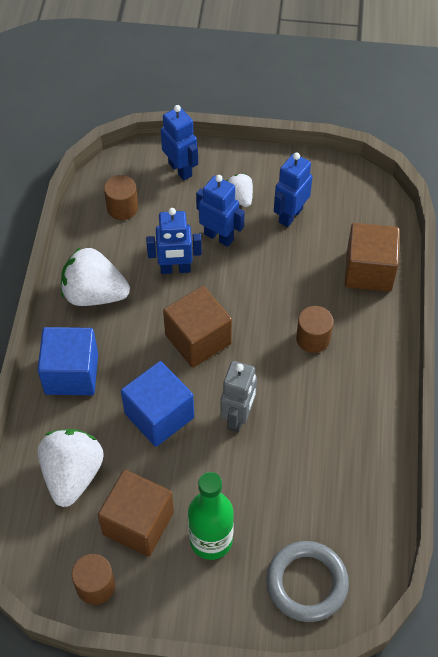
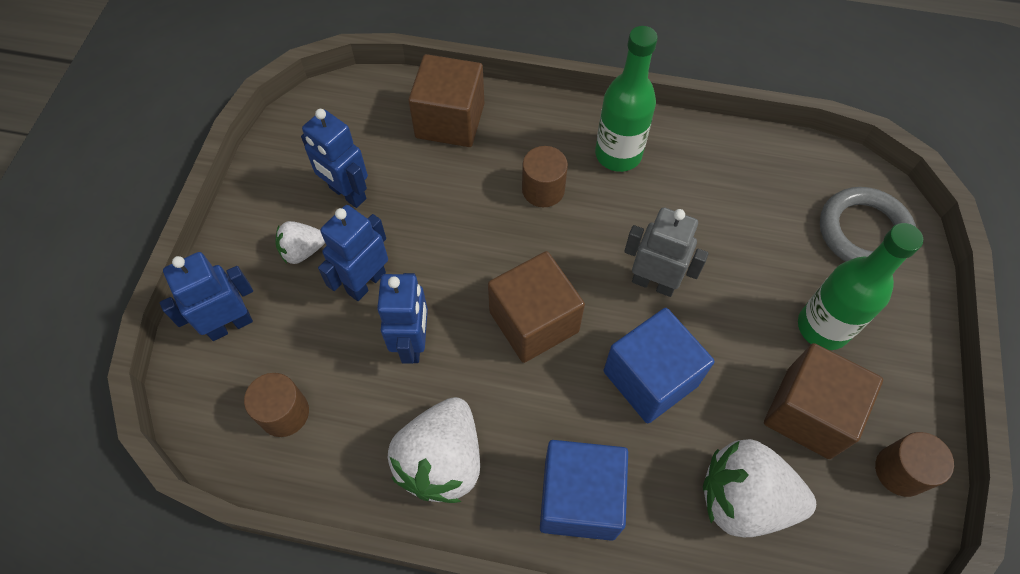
camera: 85 degrees left, 5 degrees up
none -> green bottle [595,26,658,172]

